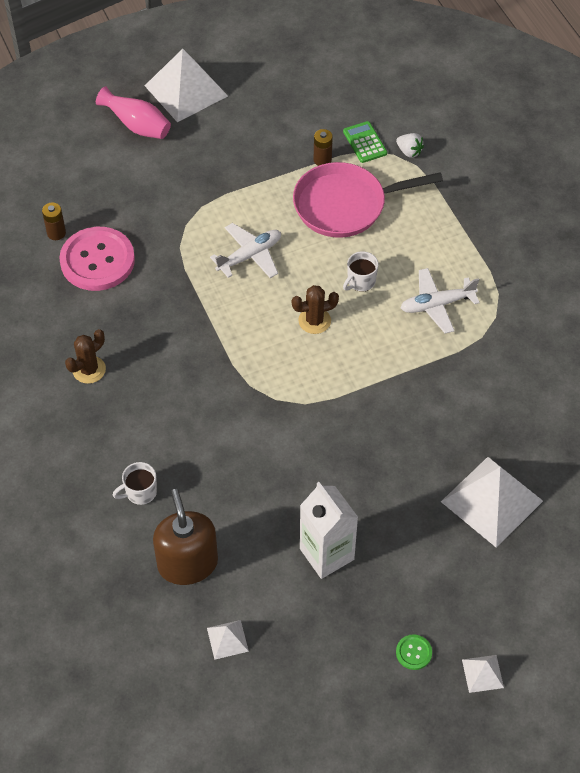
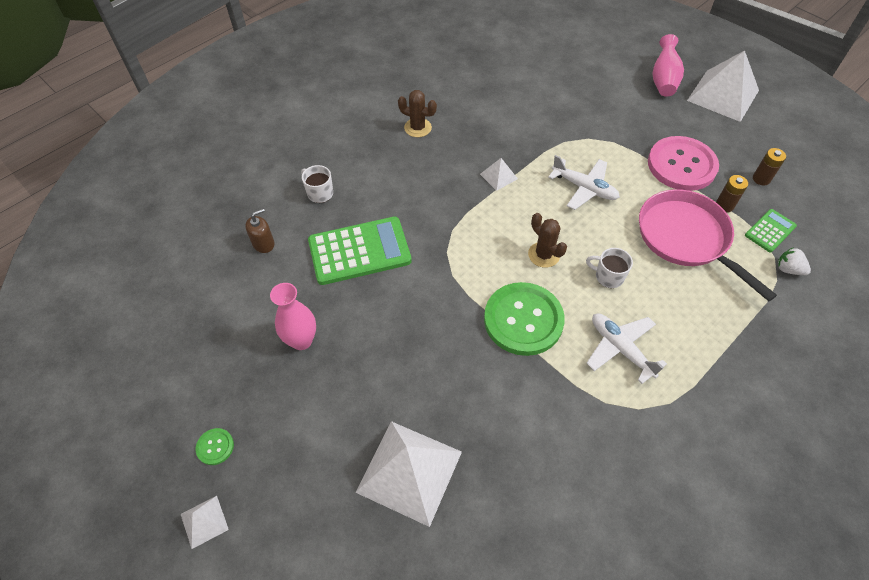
camera: 70 degrees right, 0 degrees up
brown battery [42,202,66,240] -> brown battery moved to [753,148,786,186]
pink button [59,227,135,291] -> pink button moved to [648,136,719,191]
brown soap dispenser [153,489,218,585] -> brown soap dispenser [245,209,274,253], size x0.50
white pyramid [207,620,249,660] -> white pyramid moved to [480,158,518,191]
white carton [300,482,358,579] -> pink vase [270,283,316,350]
white strawberry [396,133,424,158] -> white strawberry turned 105 degrees clockwise [778,247,811,275]
none -> green calculator [308,216,412,285]
none -> green button [484,282,565,356]

